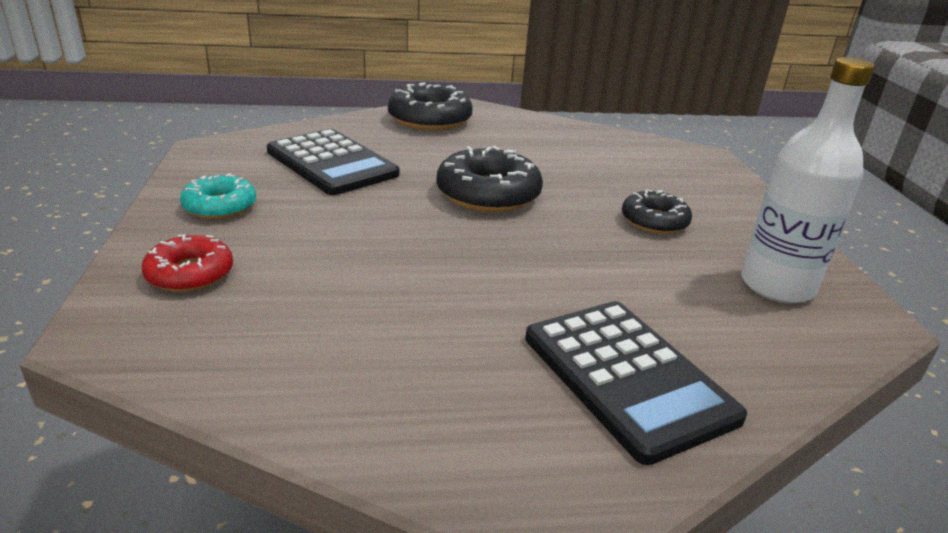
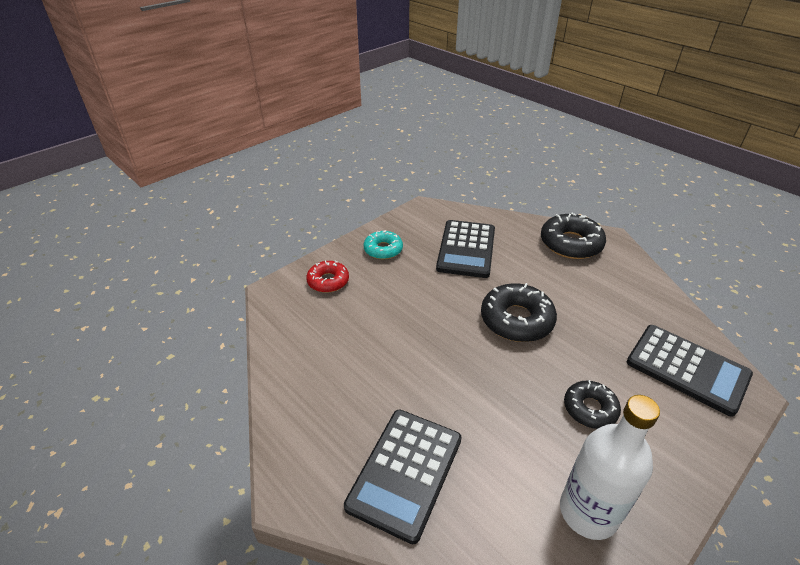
camera: 55 degrees right, 10 degrees up
none -> black calculator [627,325,753,417]

